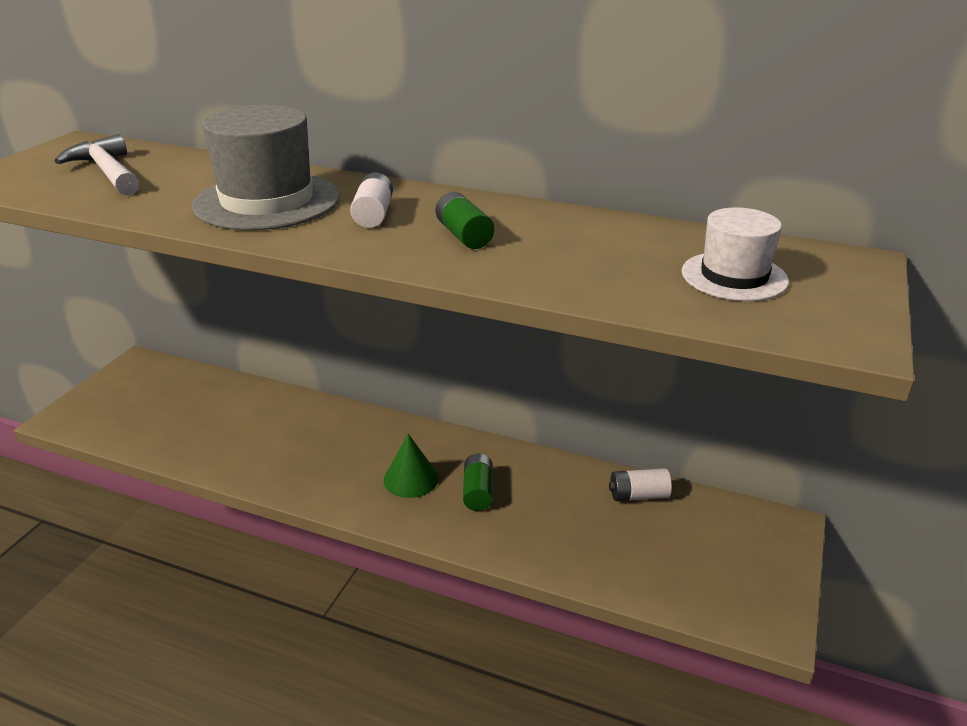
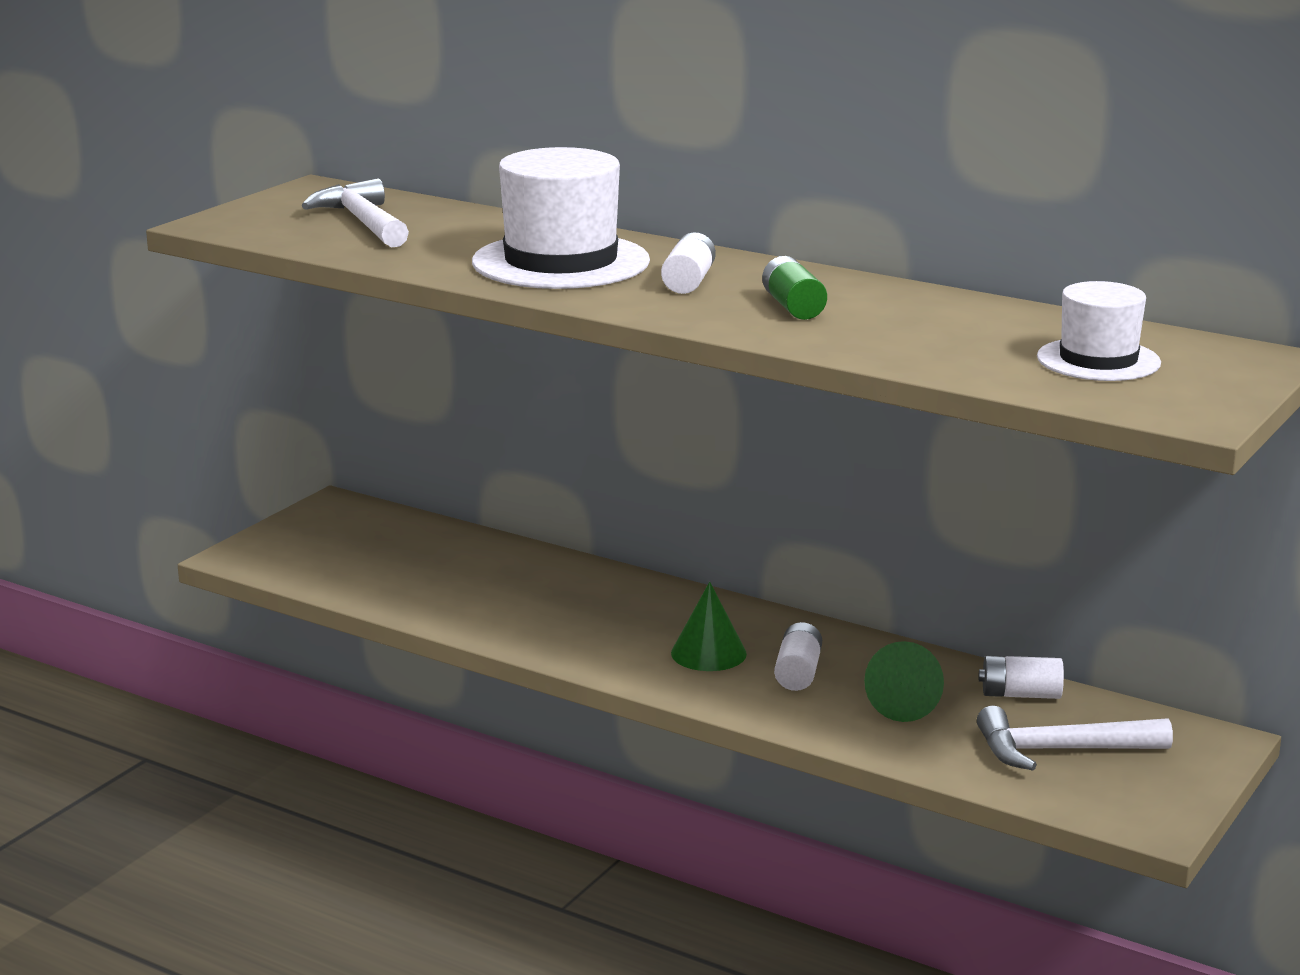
camera: 10 degrees right, 10 degrees down
grey hat [192,105,340,230] -> white hat [472,147,650,289]
green battery [463,454,493,511] -> white battery [774,622,822,691]
none -> green cone [864,641,944,722]
none -> white hammer [977,706,1173,771]

